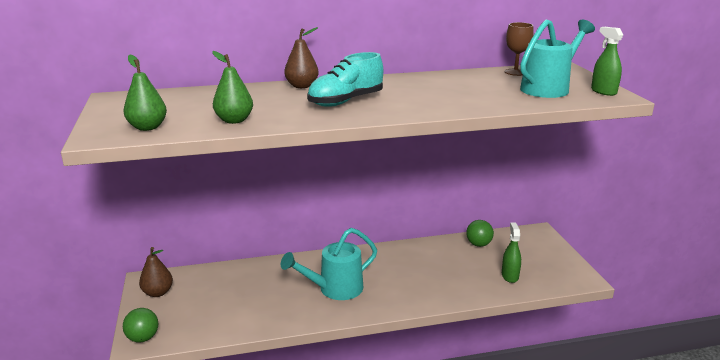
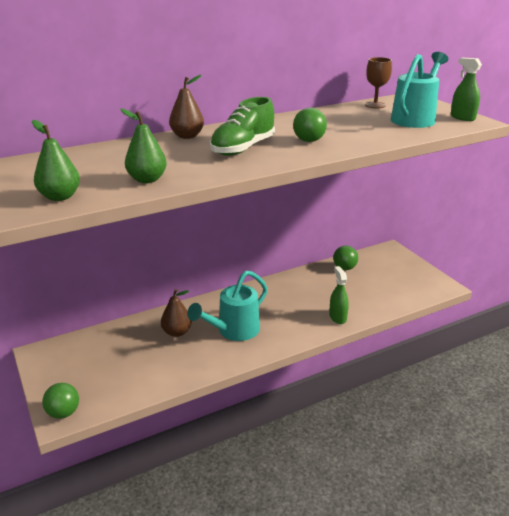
camera: 15 degrees left, 5 degrees up
brown pear [139,247,173,297] -> brown pear moved to [161,289,192,337]
turquoise shoe [307,52,383,107] -> green shoe [210,97,275,156]
green spray bottle [502,222,521,283] -> green spray bottle moved to [329,266,349,324]
none -> green ball [293,108,327,142]

